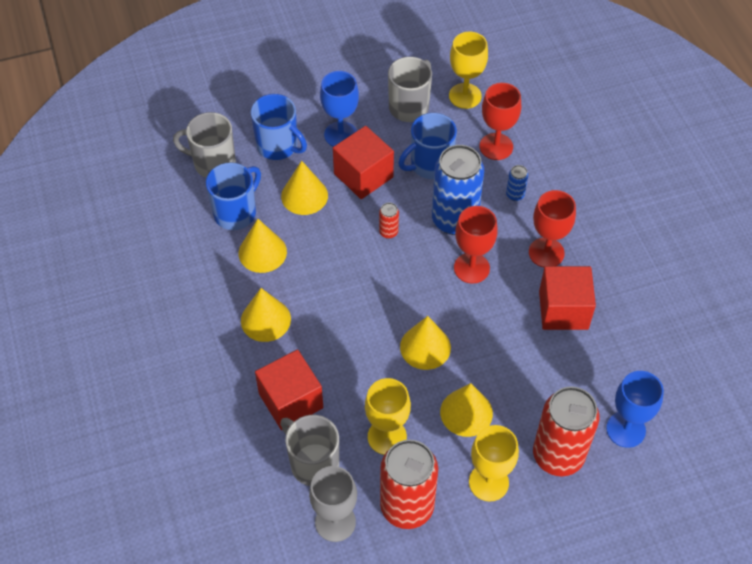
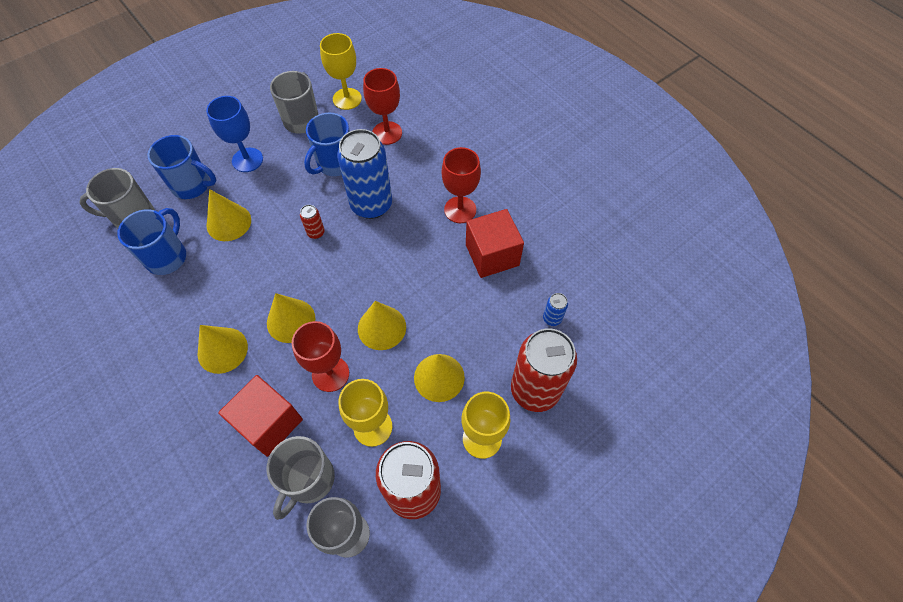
camera: 20 degrees left, 5 degrees up
yellow cone [239,219,287,273] -> yellow cone moved to [267,293,315,343]
grey mug [280,415,339,486] -> grey mug turned 90 degrees counterclockwise [267,436,335,520]
red cube [333,126,394,199] -> none
red goblet [454,206,498,284] -> red goblet moved to [292,321,349,392]
blue can [506,165,528,201] -> blue can moved to [543,293,568,326]
blue goblet [606,371,664,448] -> none

